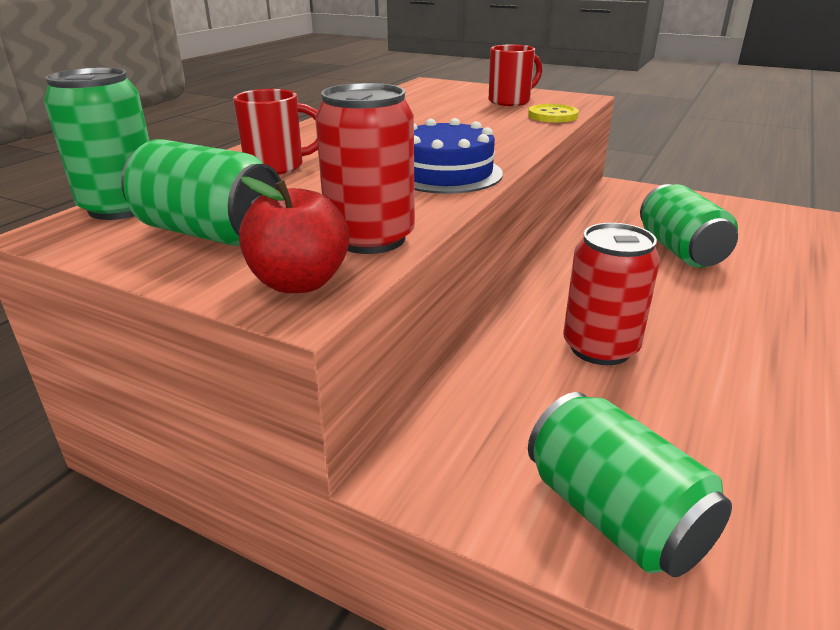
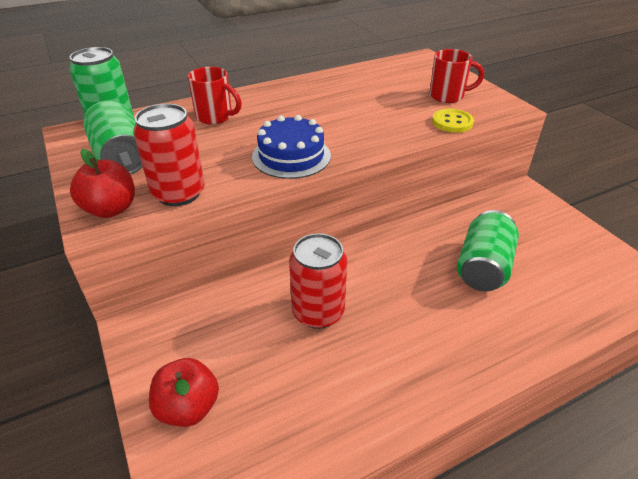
camera: 35 degrees right, 10 degrees up
green can [528,392,732,577] -> red apple [149,358,219,427]

